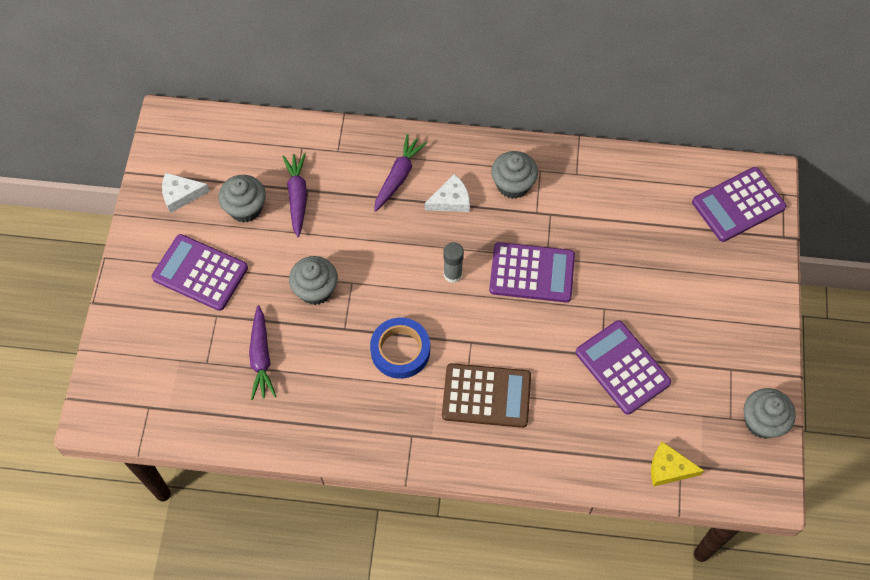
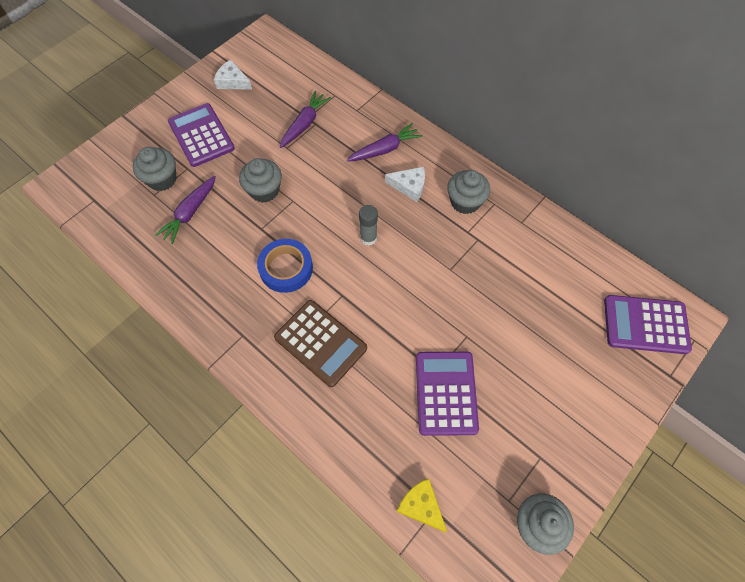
camera: 35 degrees right, 0 degrees up
grey cupcake [218,175,266,223] -> grey cupcake moved to [133,147,177,191]
purple calculator [489,242,575,302] -> none

